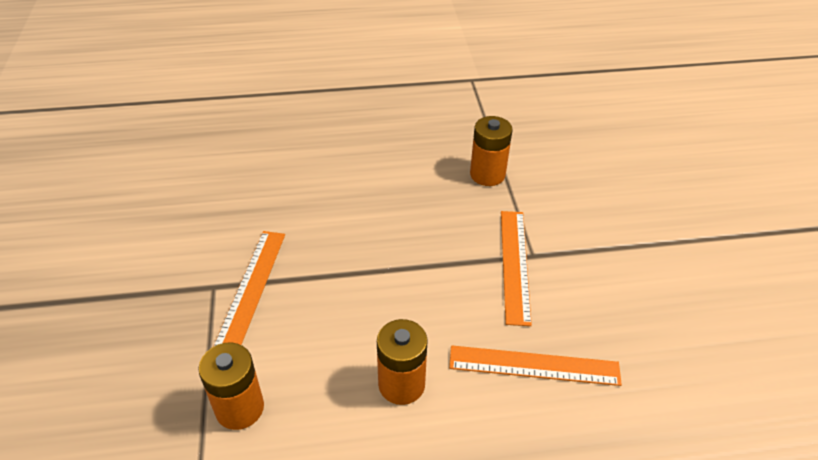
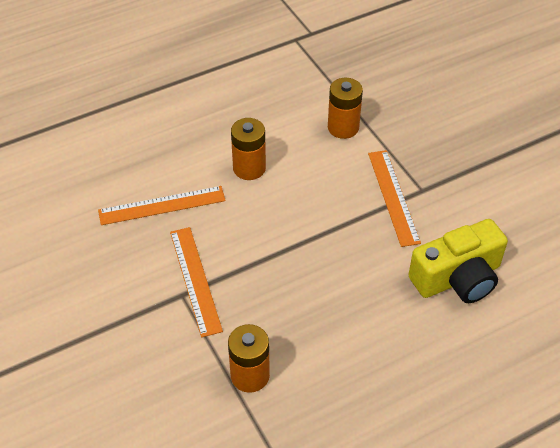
camera: 160 degrees right, 5 degrees up
none -> yellow camera [408,219,508,303]

